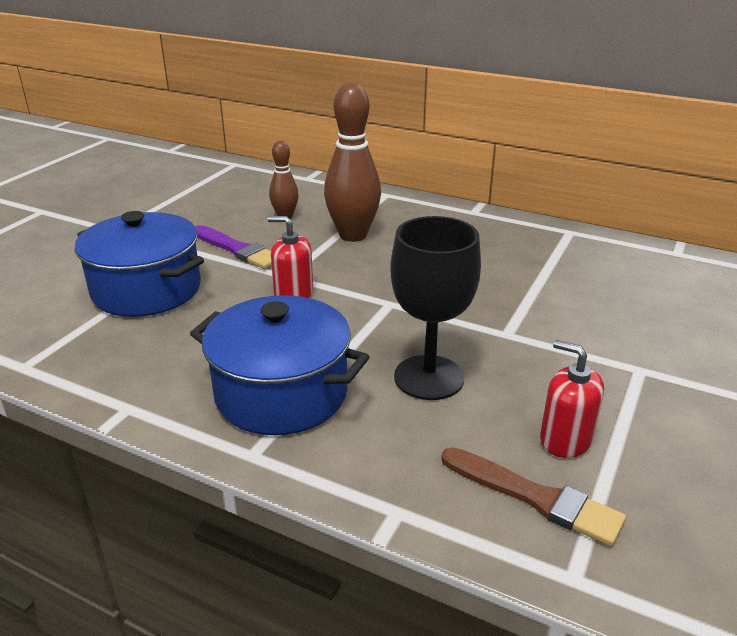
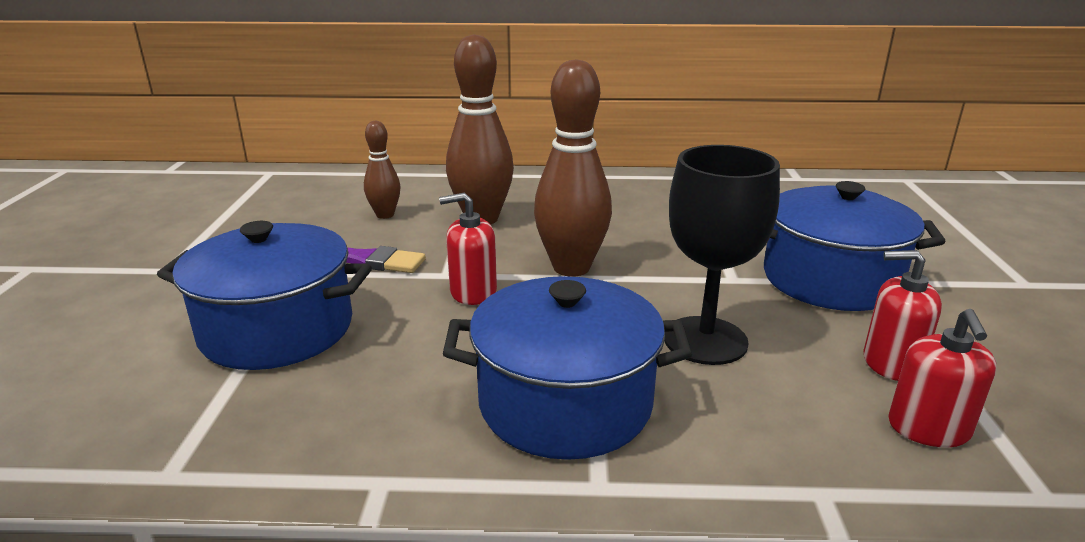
camera: 25 degrees left, 5 degrees down
brown brush [441,447,626,546] -> red soap dispenser [888,309,996,447]
none -> brown bowling pin [534,59,612,277]
none -> blue pot [764,181,946,311]

